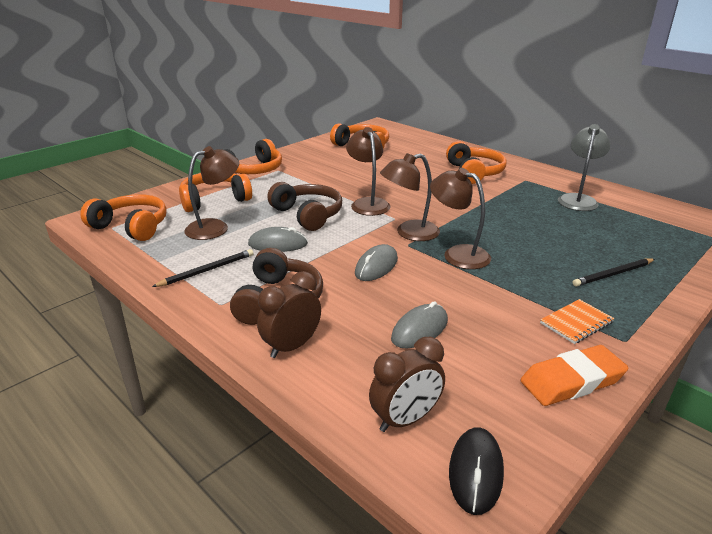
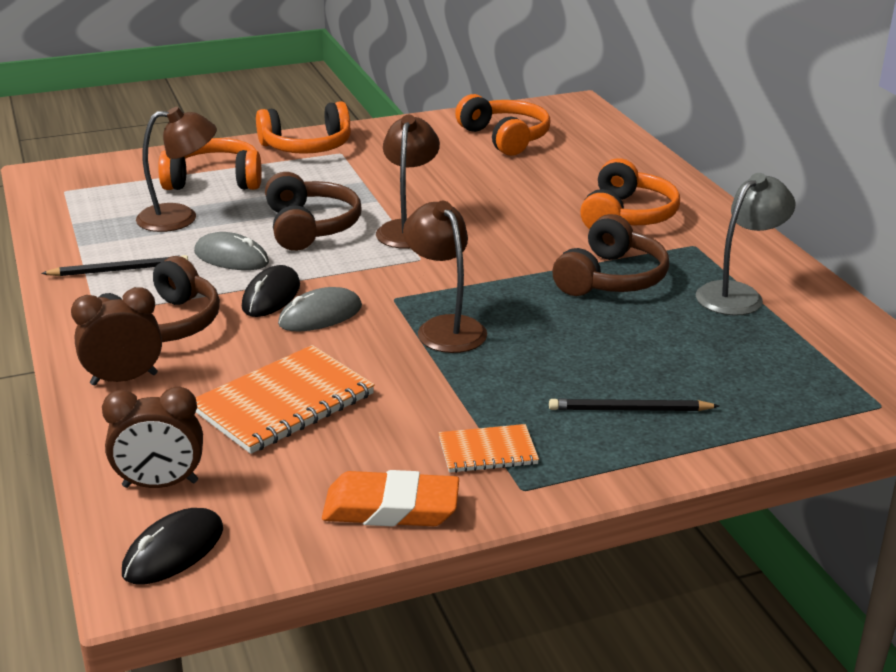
camera: 25 degrees right, 0 degrees up
orange headphones [80,194,167,241] -> none
brown lamp [380,153,440,241] -> none
grey mouse [391,301,448,348] -> orange notebook [196,345,375,454]
none -> black mouse [242,265,300,317]
none -> brown headphones [552,214,669,296]

